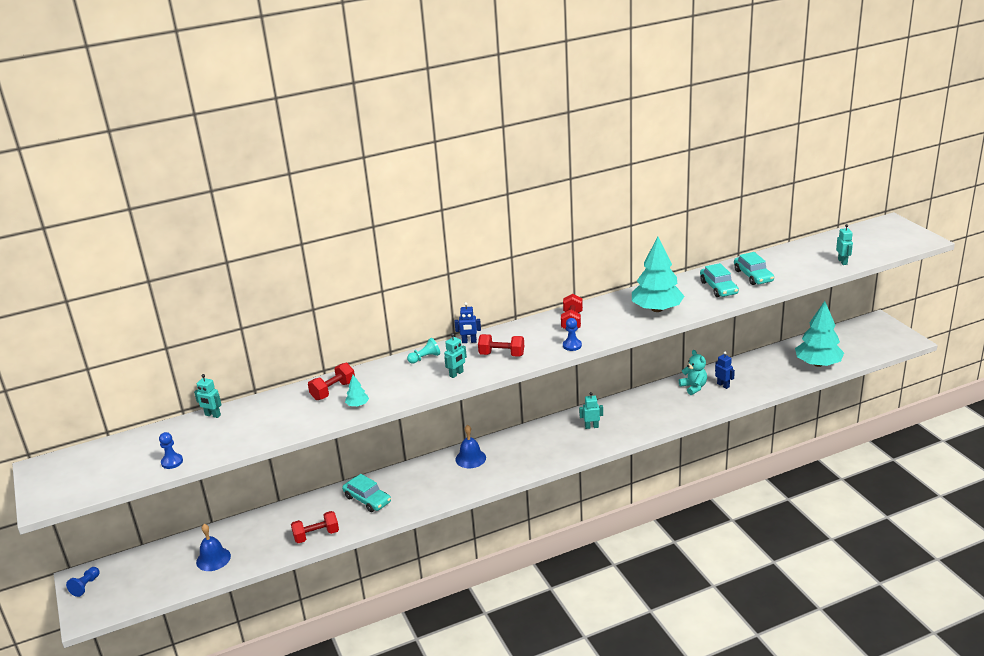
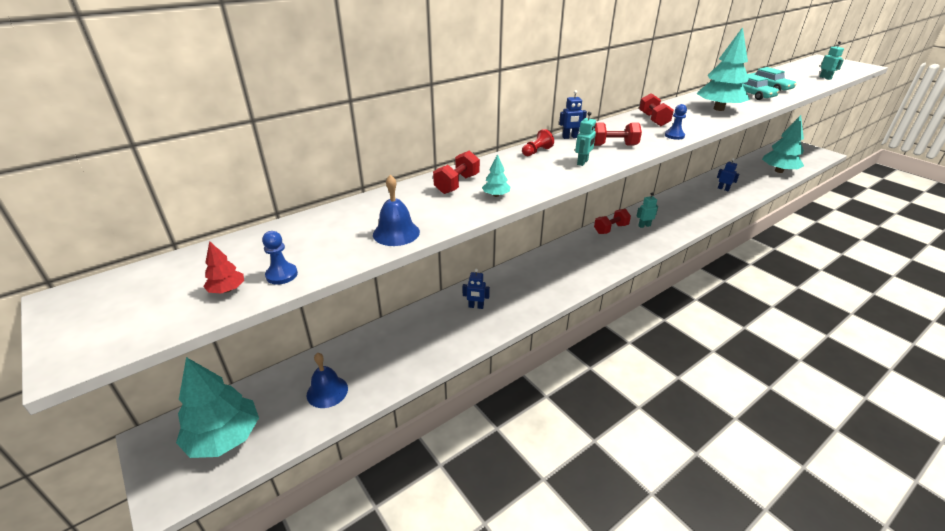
camera: 15 degrees left, 5 degrees up
blue pawn [66,567,99,597] -> none
turquoise robot [194,374,222,418] -> none
red dumbbell [291,511,339,543] -> red dumbbell moved to [594,209,631,234]
turquoise car [342,474,391,512] -> blue robot [463,269,490,309]
turquoise pawn [407,338,440,364] -> red pawn [522,129,554,156]
blue bell [455,425,486,468] -> blue bell moved to [373,175,420,246]
turquoise teddy bear [679,350,707,395] -> none
none -> turquoise tree [176,357,259,458]
none -> red tree [203,241,244,293]

